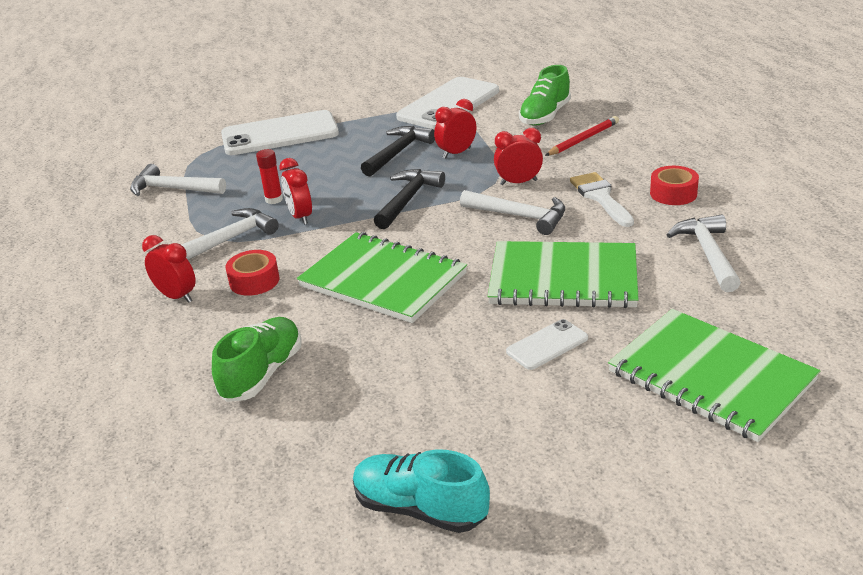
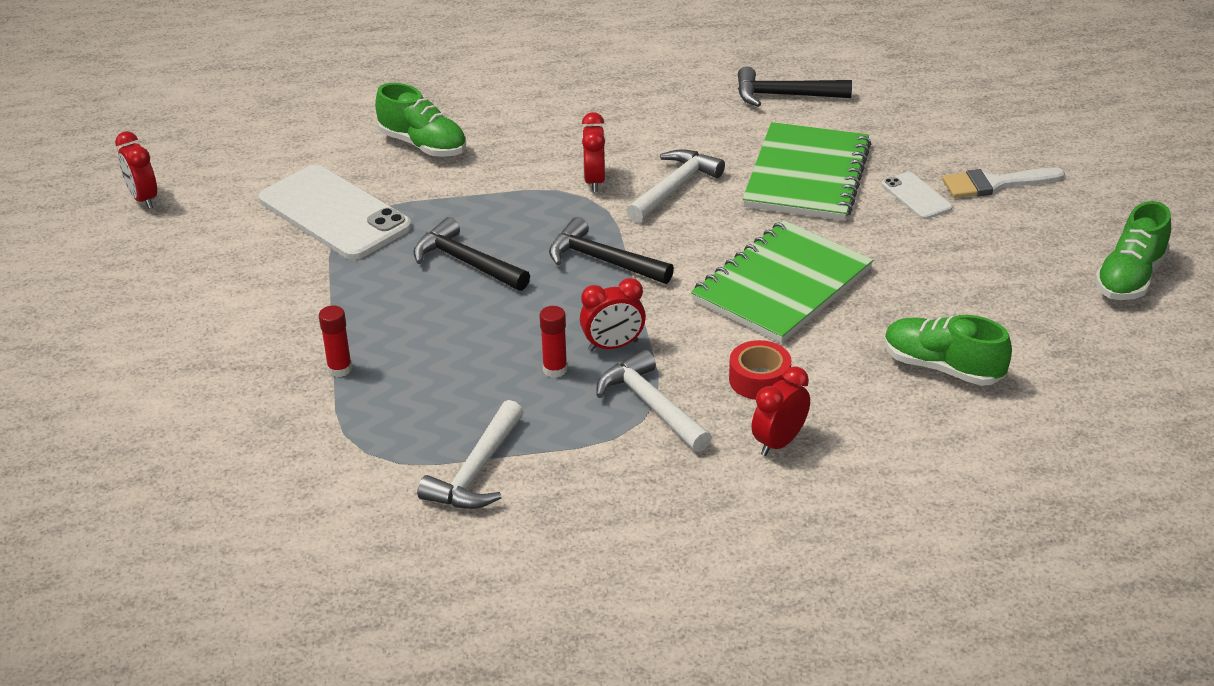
camera: 85 degrees left, 5 degrees up
white phone [221,110,339,155] -> red glue stick [319,305,352,377]
turquoise shoe [353,450,490,533] -> green shoe [1095,201,1171,300]
red clock [434,99,476,159] -> red clock moved to [115,131,157,209]
red pencil [545,116,619,156] -> none
white brush [570,172,634,227] -> white brush moved to [942,168,1065,198]
green notebook [608,309,820,442] -> none
red tape [650,166,699,205] -> none
white hammer [666,215,741,292] -> black hammer [738,66,852,107]

